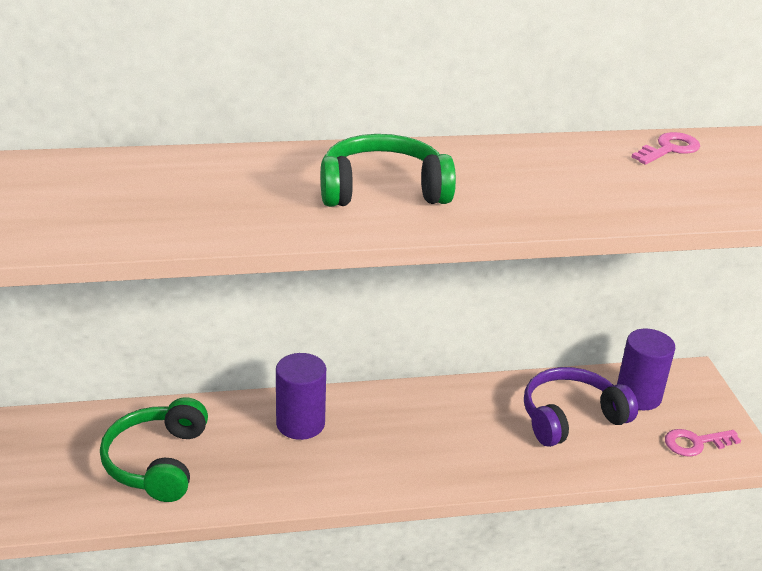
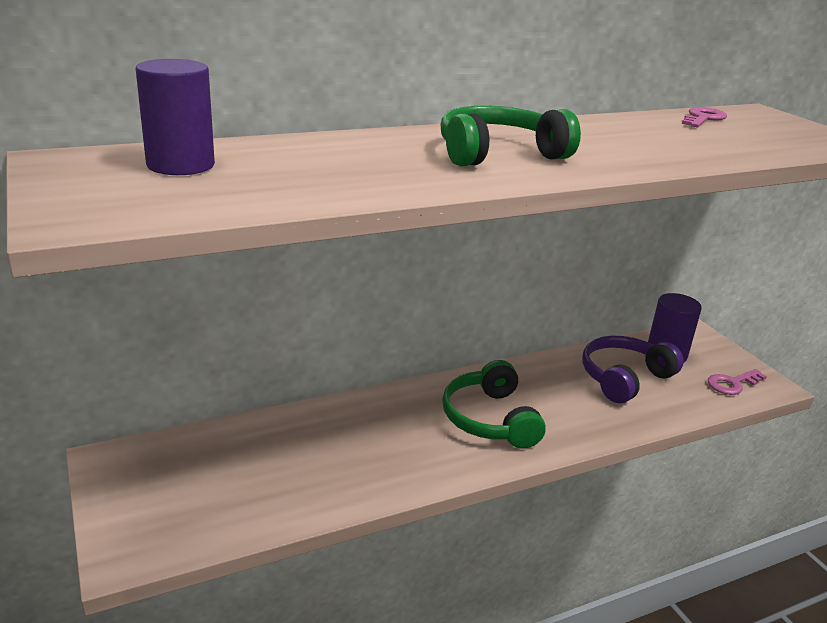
camera: 15 degrees left, 5 degrees down
green headphones [100,397,208,502] -> green headphones moved to [442,360,546,449]
purple cylinder [276,353,326,440] -> purple cylinder moved to [136,59,215,175]

